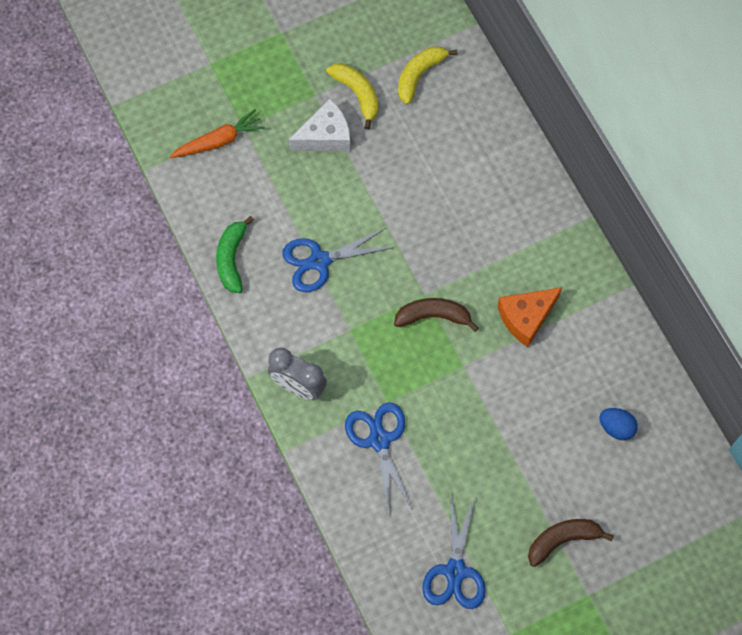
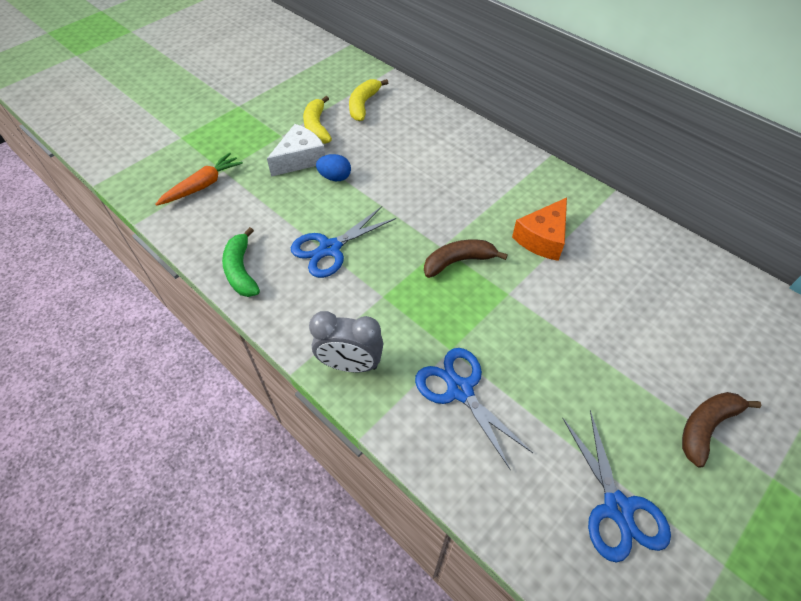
camera: 20 degrees left, 15 degrees down
yellow banana [326,63,379,130] -> yellow banana turned 135 degrees counterclockwise [303,96,332,144]
blue egg [600,408,638,440] -> blue egg moved to [316,154,351,181]

